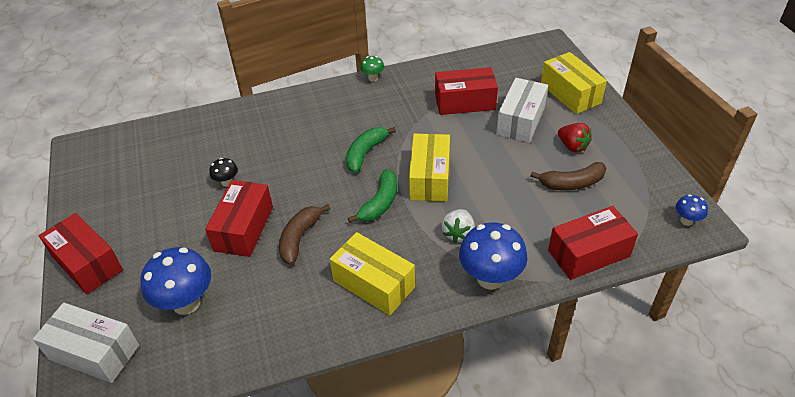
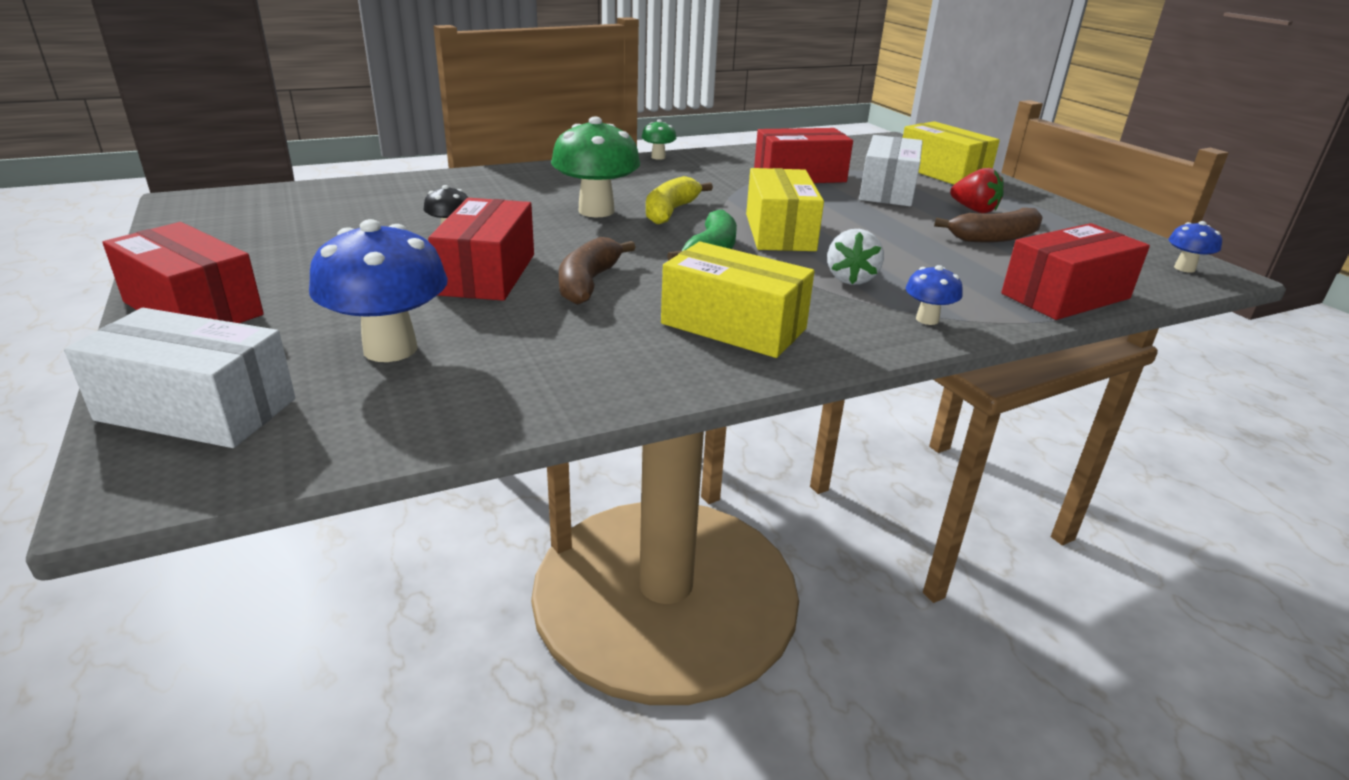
camera: 10 degrees left, 15 degrees down
green banana [346,127,396,173] -> yellow banana [646,176,713,224]
blue mushroom [459,223,528,290] -> blue mushroom [905,265,963,325], size x0.49
none -> green mushroom [551,117,640,217]

